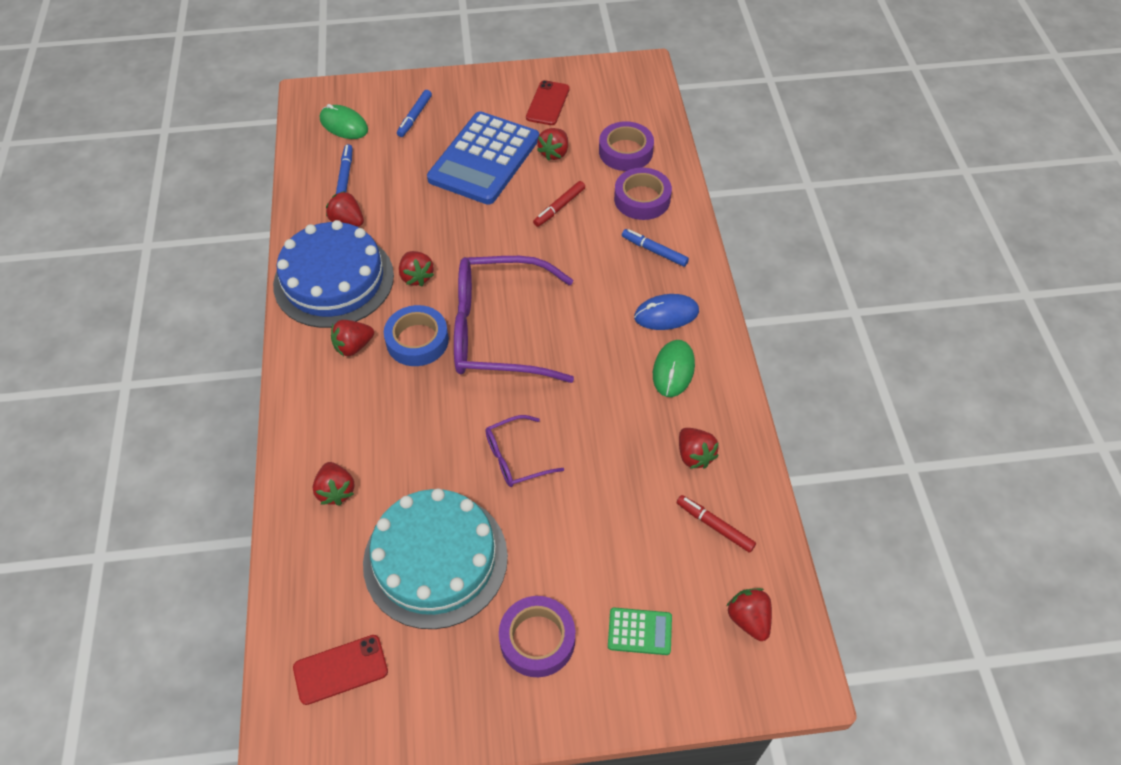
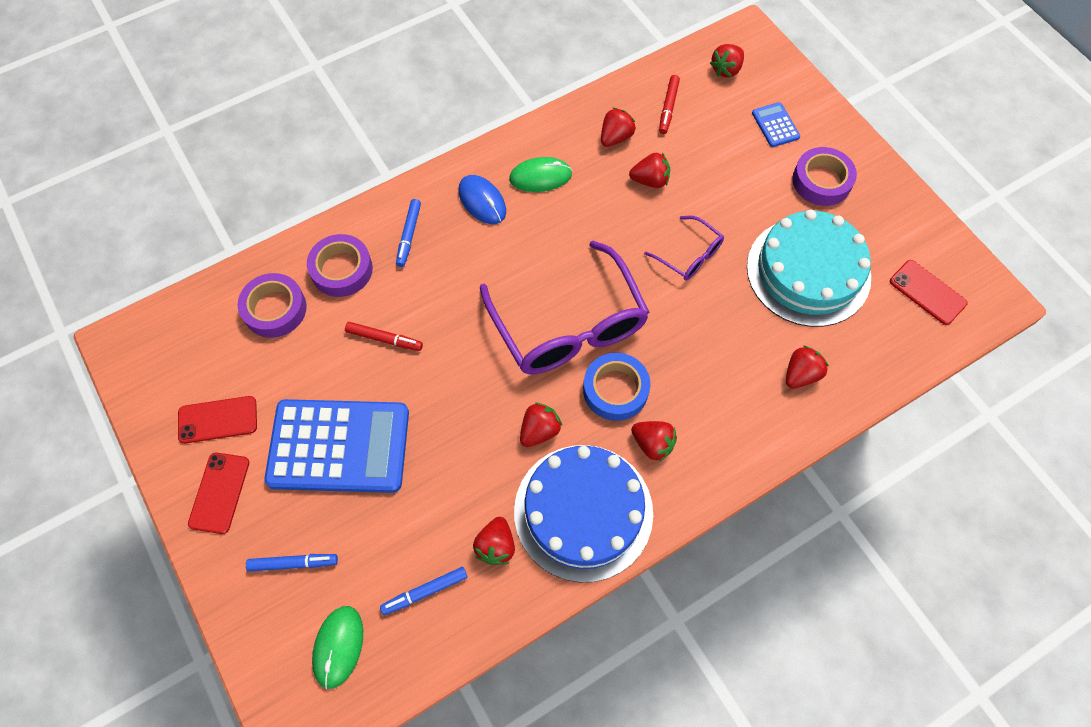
camera: 115 degrees left, 10 degrees up
red strawberry [537,128,568,161] -> red strawberry moved to [629,153,670,188]
green calculator [608,608,672,655] -> blue calculator [752,102,800,147]
none -> red phone [188,453,249,534]

